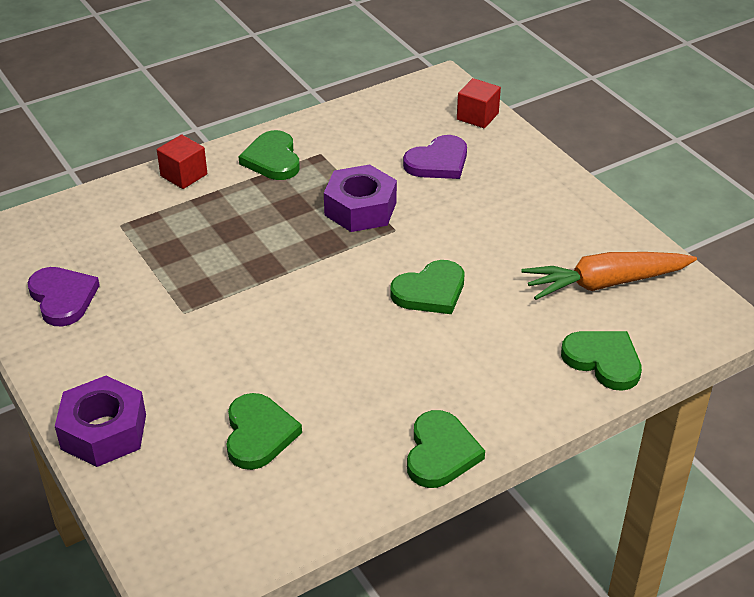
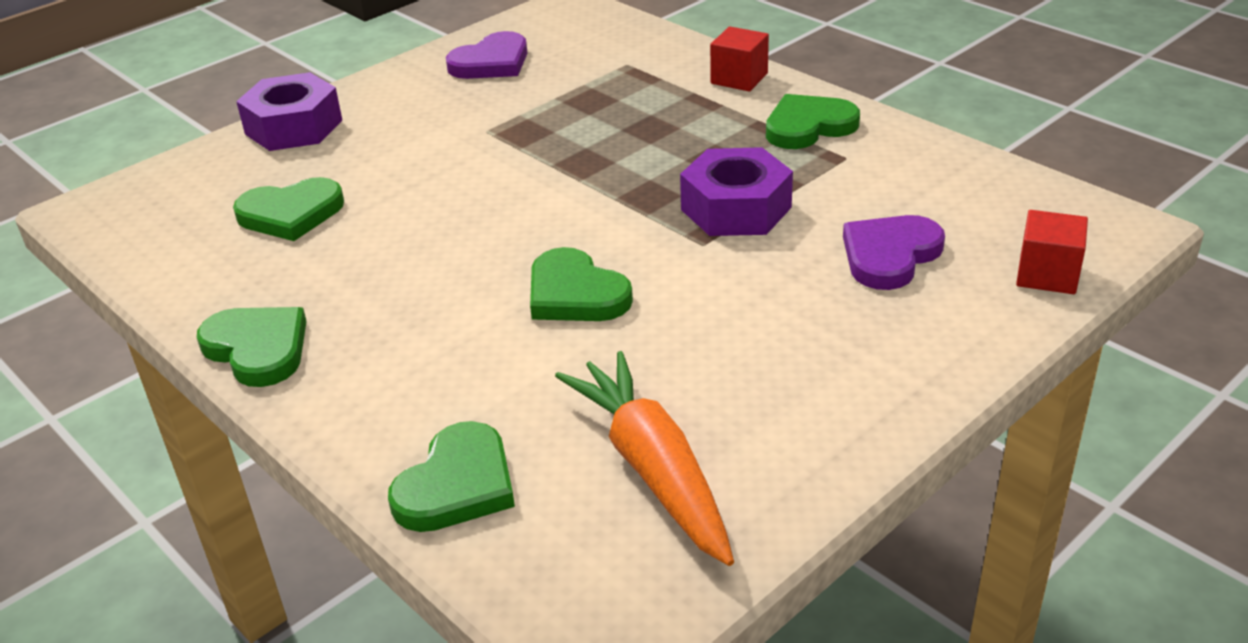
camera: 80 degrees right, 5 degrees down
purple heart [403,135,467,179] -> purple heart turned 90 degrees clockwise [843,215,945,290]
green heart [407,410,485,488] -> green heart turned 135 degrees counterclockwise [197,307,307,387]

